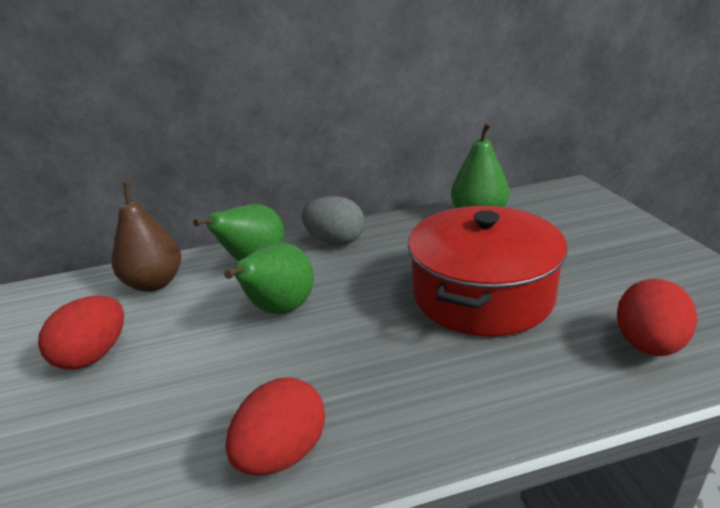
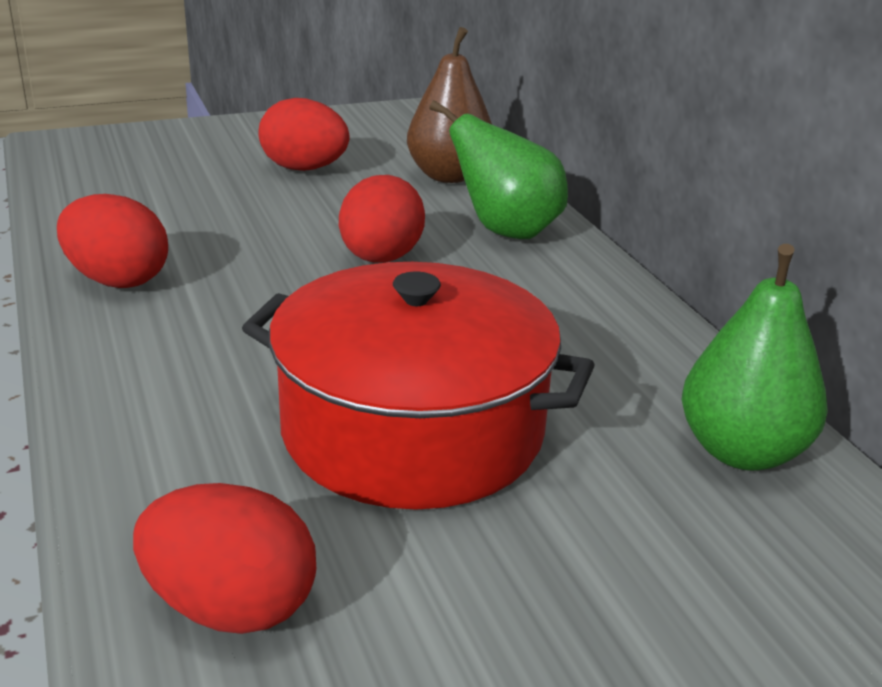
camera: 80 degrees right, 0 degrees up
green pear [224,242,314,314] -> red egg [339,175,425,263]
grey egg [302,196,365,245] -> none

